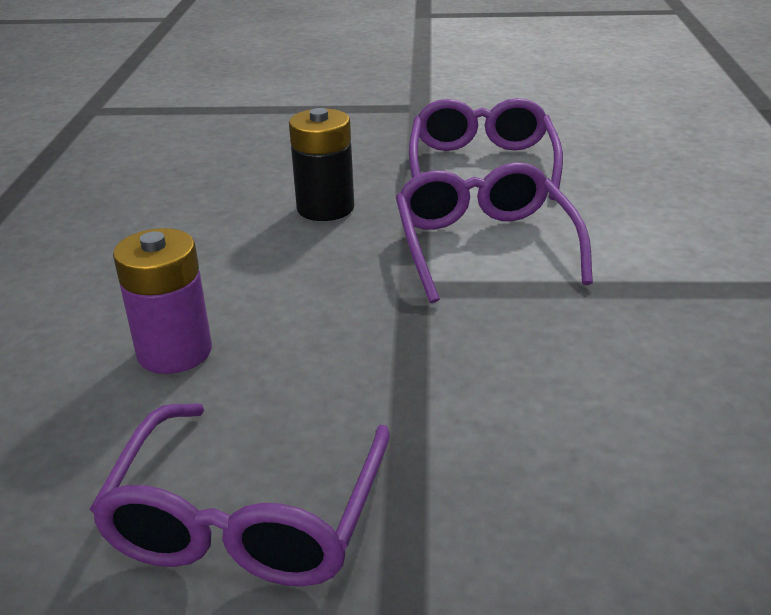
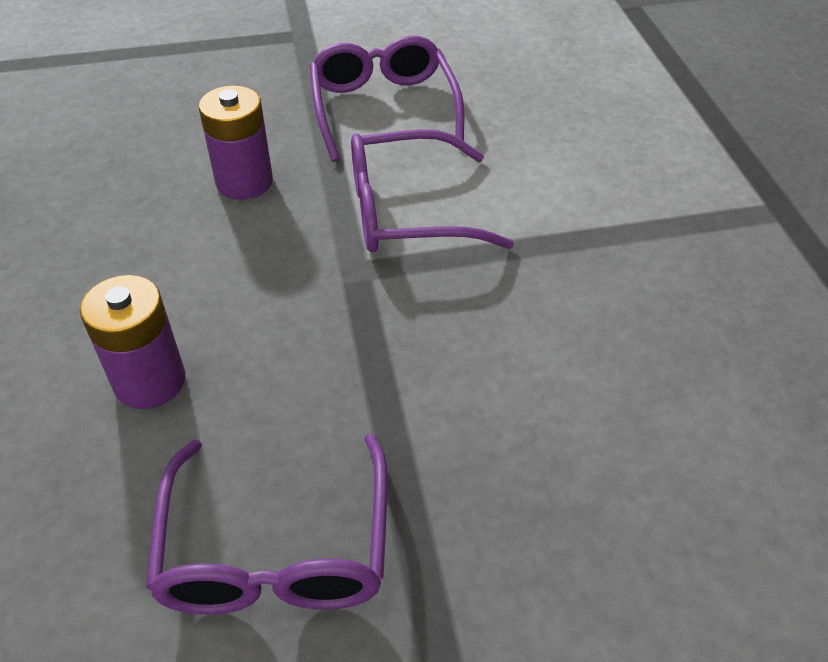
camera: 15 degrees left, 15 degrees up
black battery [289,108,354,221] -> purple battery [199,86,273,200]
purple glasses [396,162,593,303] -> purple glasses turned 75 degrees counterclockwise [351,129,514,253]

